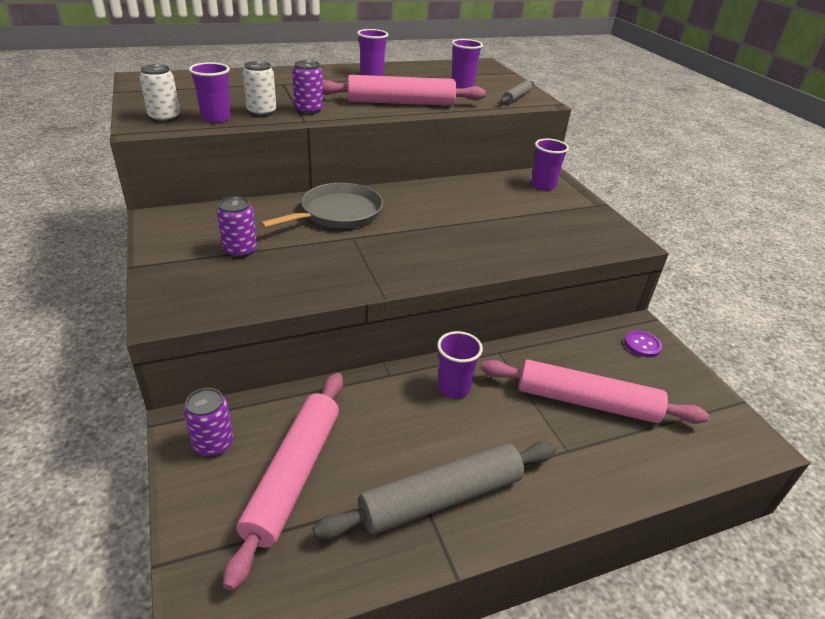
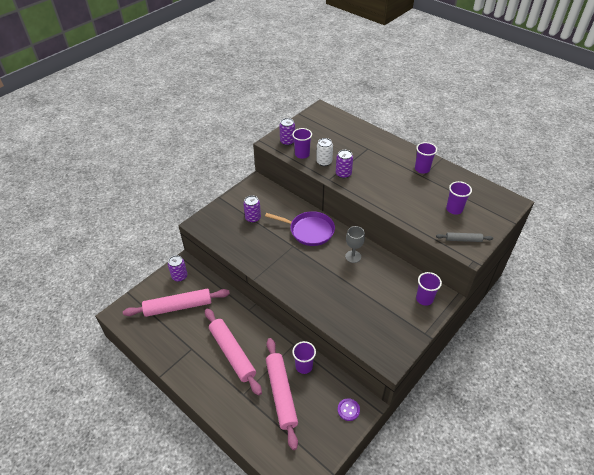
camera: 65 degrees right, 10 degrees up
white can [140,64,180,122] -> purple can [279,118,295,146]
grey pan [260,183,383,229] -> purple pan [265,211,335,246]
grey rolling pin [313,441,556,540] -> none
pink rolling pin [323,75,486,106] -> pink rolling pin moved to [205,308,262,396]
purple cup [437,331,483,398] -> purple cup moved to [292,341,316,374]
none -> grey goblet [345,226,365,263]

